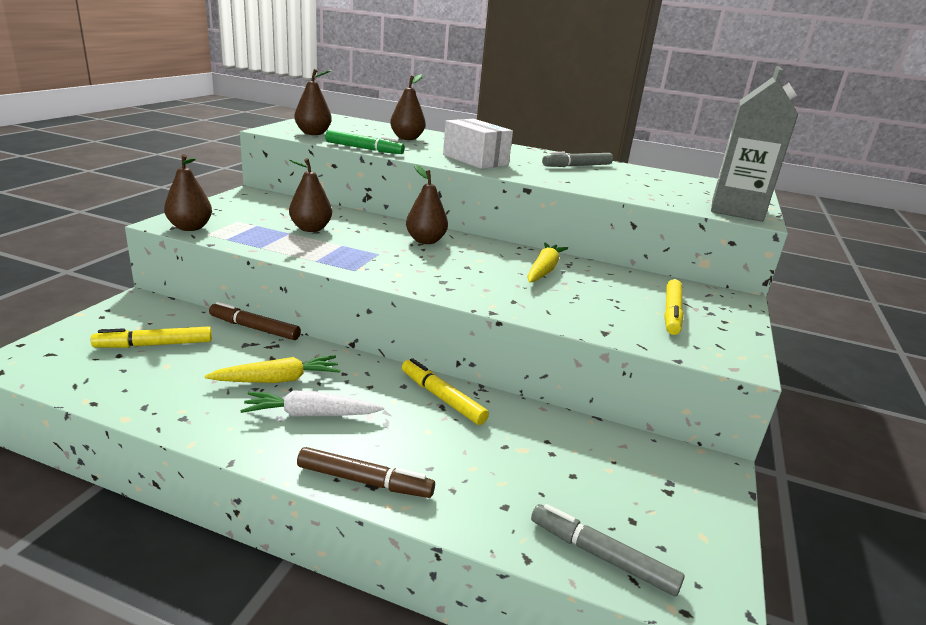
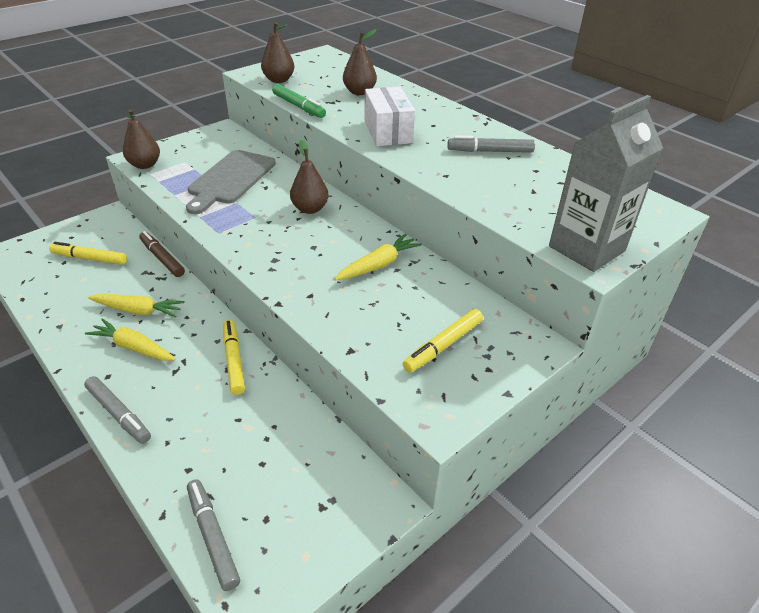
camera: 30 degrees right, 15 degrees up
white carrot [240,390,384,416] -> yellow carrot [85,318,176,361]
brown pear [289,158,332,232] -> grey cutting board [186,150,276,214]
brown marker [297,447,435,498] -> grey marker [84,376,151,444]

